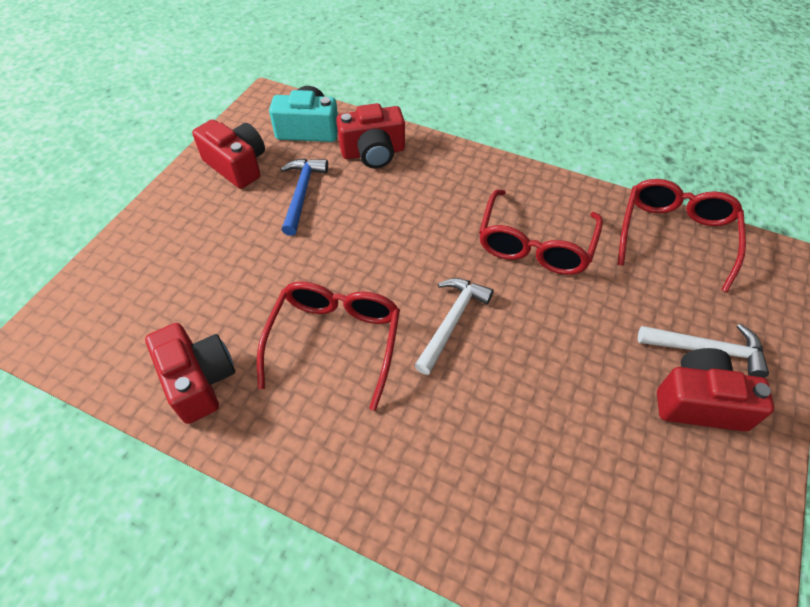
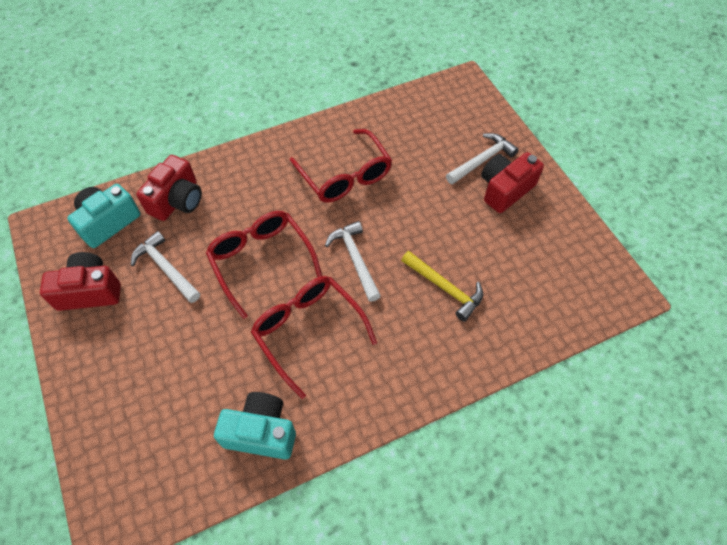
camera: 50 degrees left, 5 degrees up
red camera [145,323,235,424] -> turquoise camera [214,392,296,460]
blue hammer [281,158,328,236] -> white hammer [131,231,200,303]
red glasses [618,179,746,292] -> red glasses moved to [206,211,322,319]
none -> yellow hammer [401,251,483,321]

